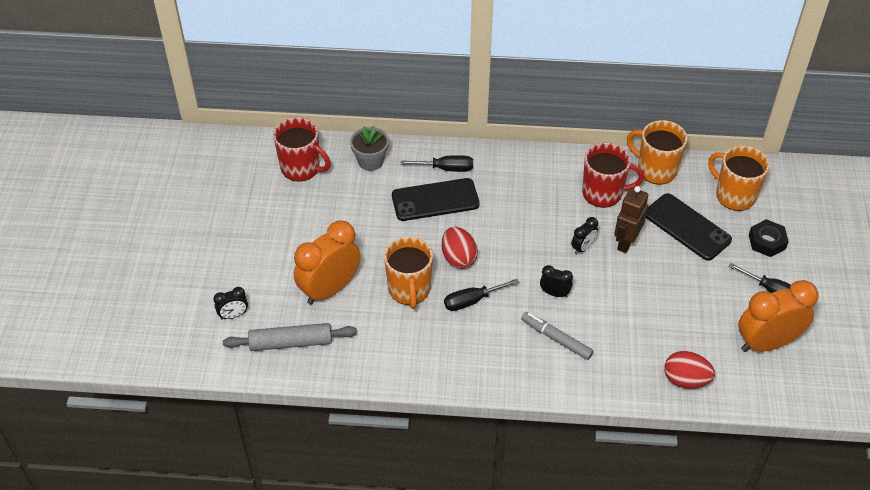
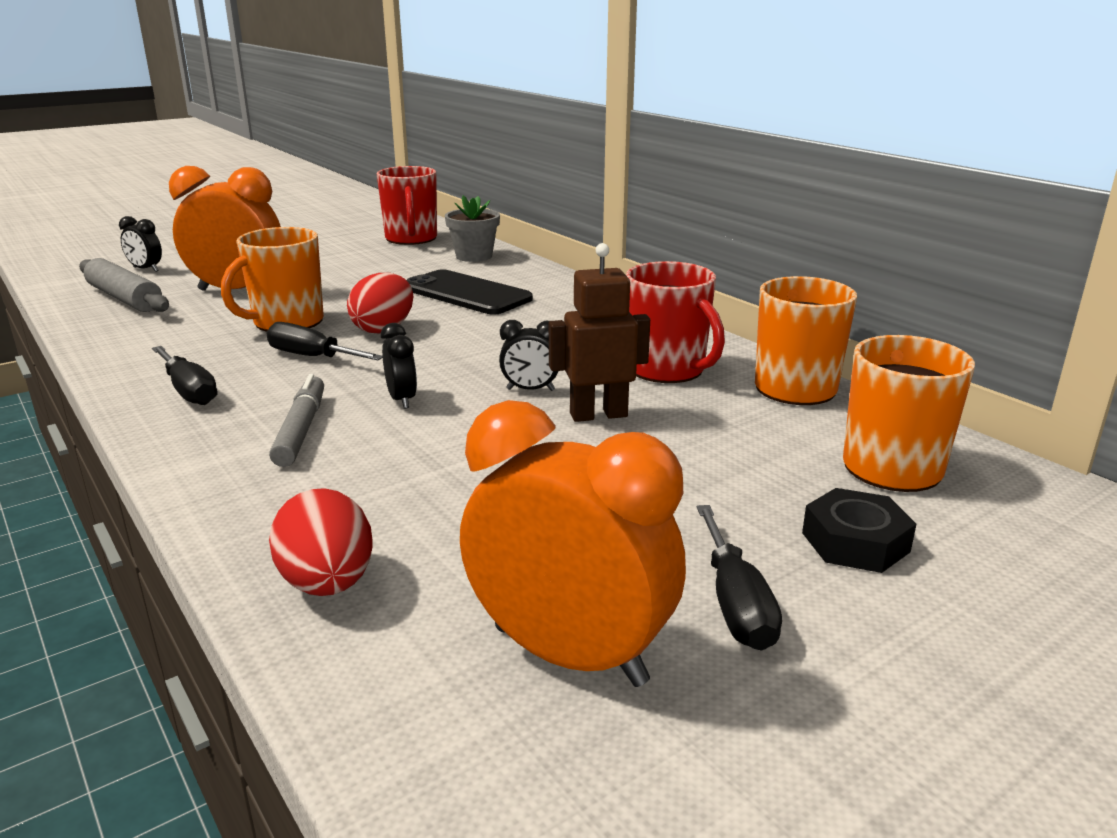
camera: 50 degrees right, 25 degrees down
black screwdriver [401,155,473,172] -> black screwdriver moved to [152,346,217,405]
black phone [646,193,732,261] -> none

